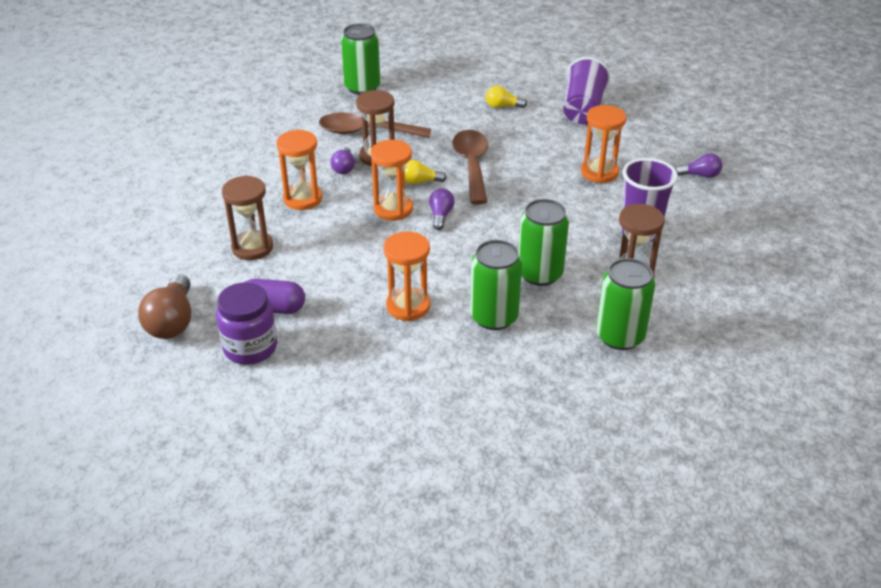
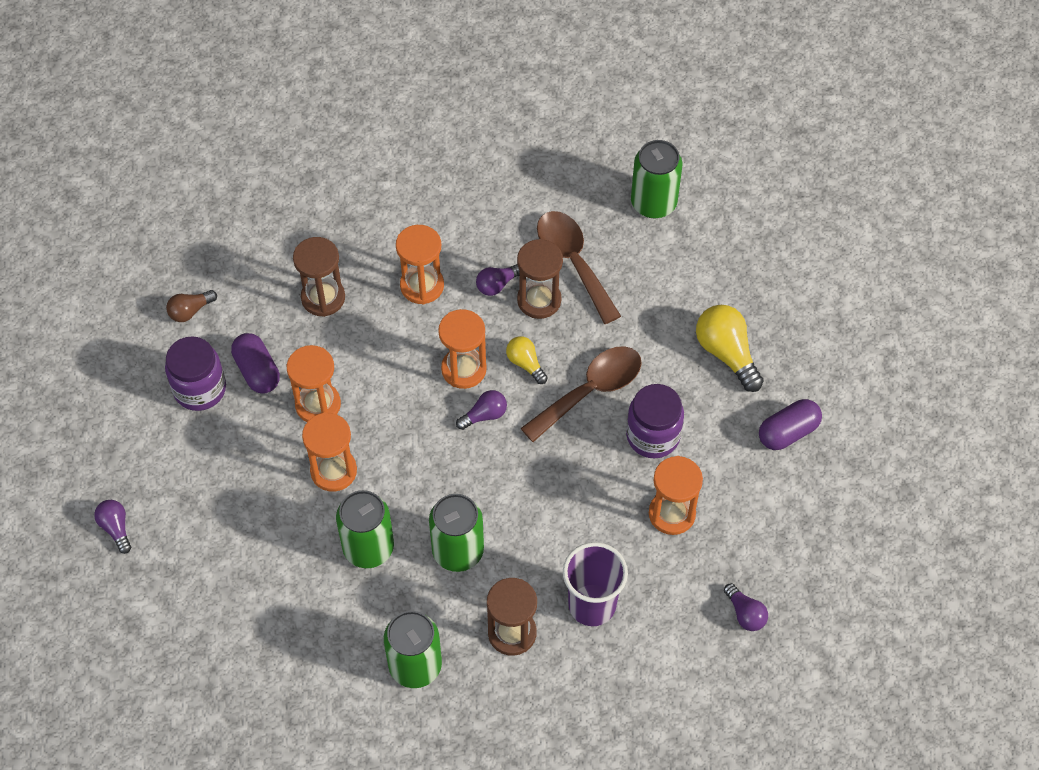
camera: 55 degrees right, 20 degrees up
brown light bulb [138,274,191,339] -> brown light bulb [166,290,217,322], size x0.57
yellow light bulb [486,86,527,108] -> yellow light bulb [696,305,764,392], size x1.74
purple cup [563,57,610,124] -> purple capsule [759,399,822,450]
none -> purple light bulb [94,500,131,554]
none -> orange hourglass [287,345,341,422]
none -> purple jar [626,384,684,458]

